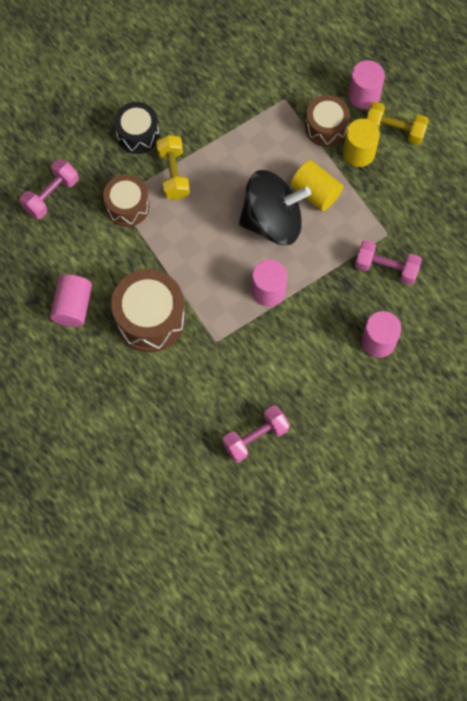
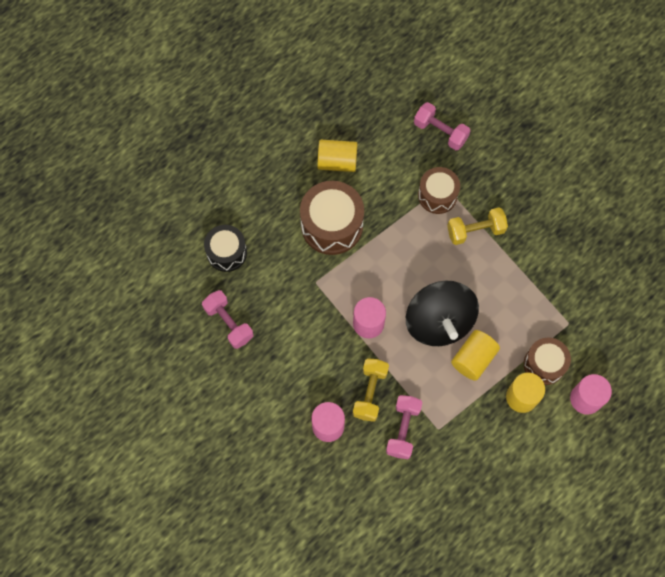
camera: 85 degrees right, 0 degrees up
pink cylinder [50,275,92,327] -> yellow cylinder [317,140,358,172]
black drum [114,102,159,154] -> black drum moved to [204,225,247,272]
yellow dumbbell [366,102,429,145] -> yellow dumbbell moved to [353,358,389,422]

